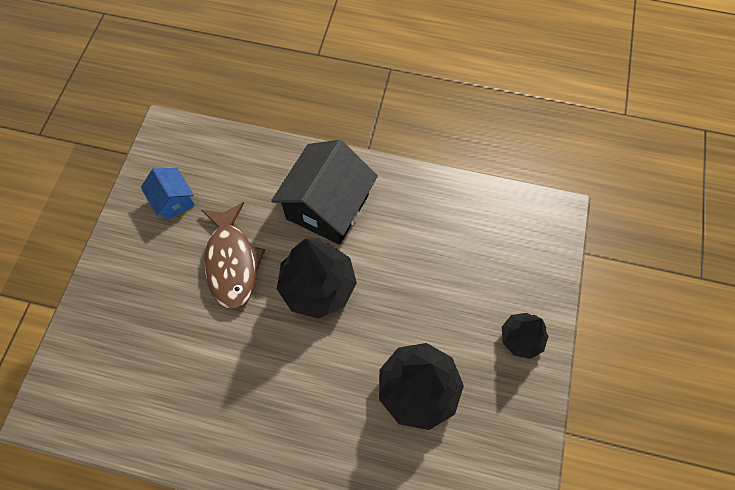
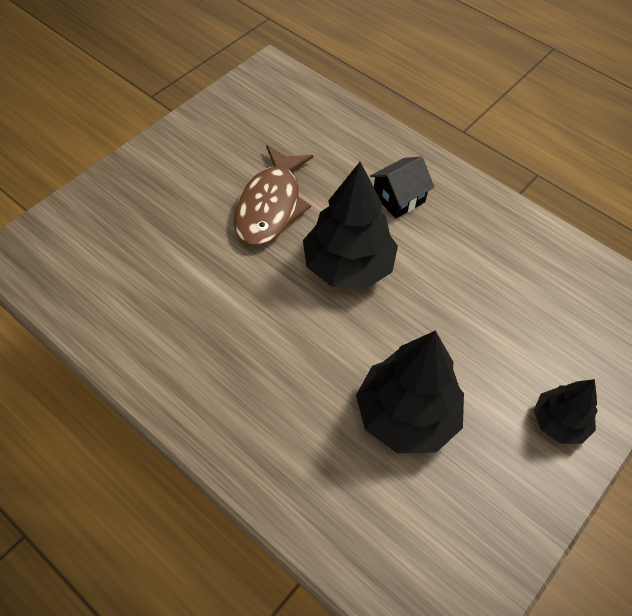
camera: 25 degrees right, 10 degrees down
blue house [141,168,195,221] -> none
black house [271,140,378,245] -> black house [370,156,435,218], size x0.52

